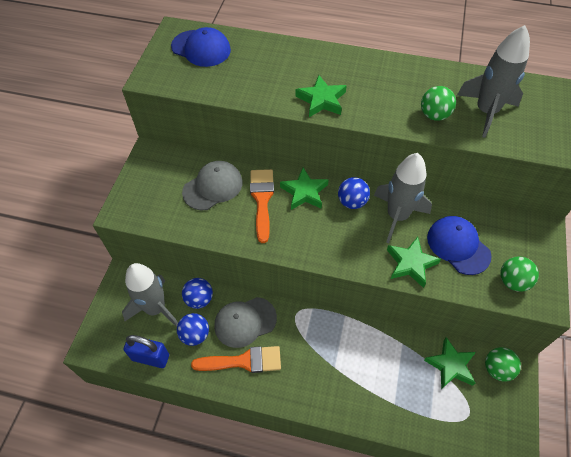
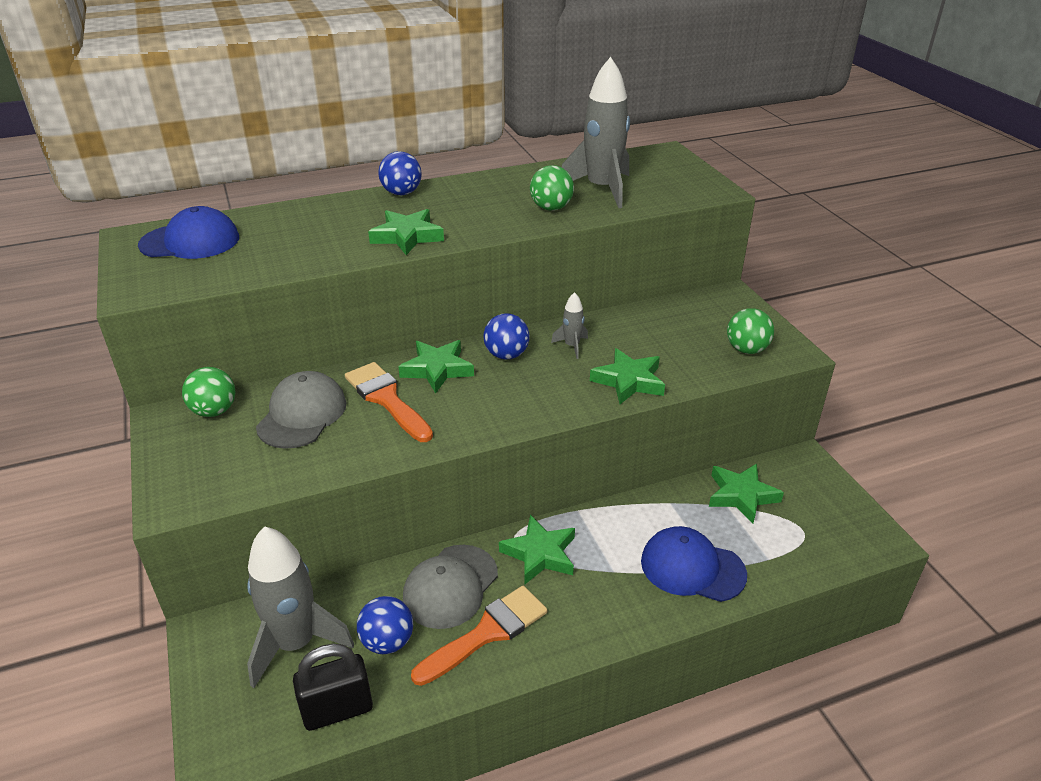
camera: 35 degrees left, 20 degrees down
blue padlock [123,335,169,368] -> black padlock [293,644,373,731]
blue ball [182,278,213,309] -> blue ball moved to [378,151,422,195]
grey rocket [374,153,432,243] -> grey rocket [551,292,588,359], size x0.46
blue cap [427,216,491,275] -> blue cap moved to [641,526,747,602]
green ball [485,347,521,382] -> green ball moved to [182,367,236,417]
none -> green star [499,515,575,584]

